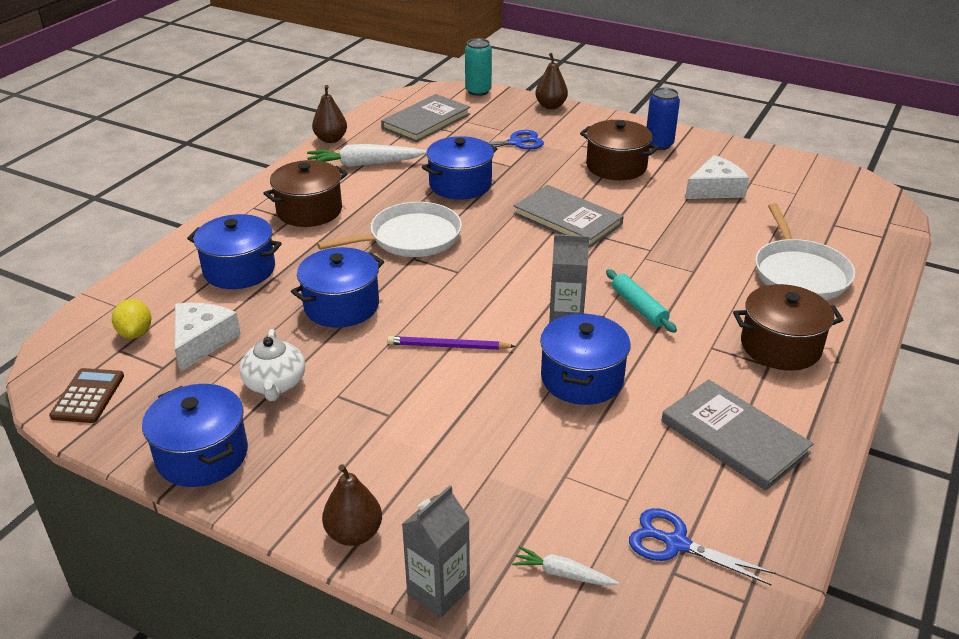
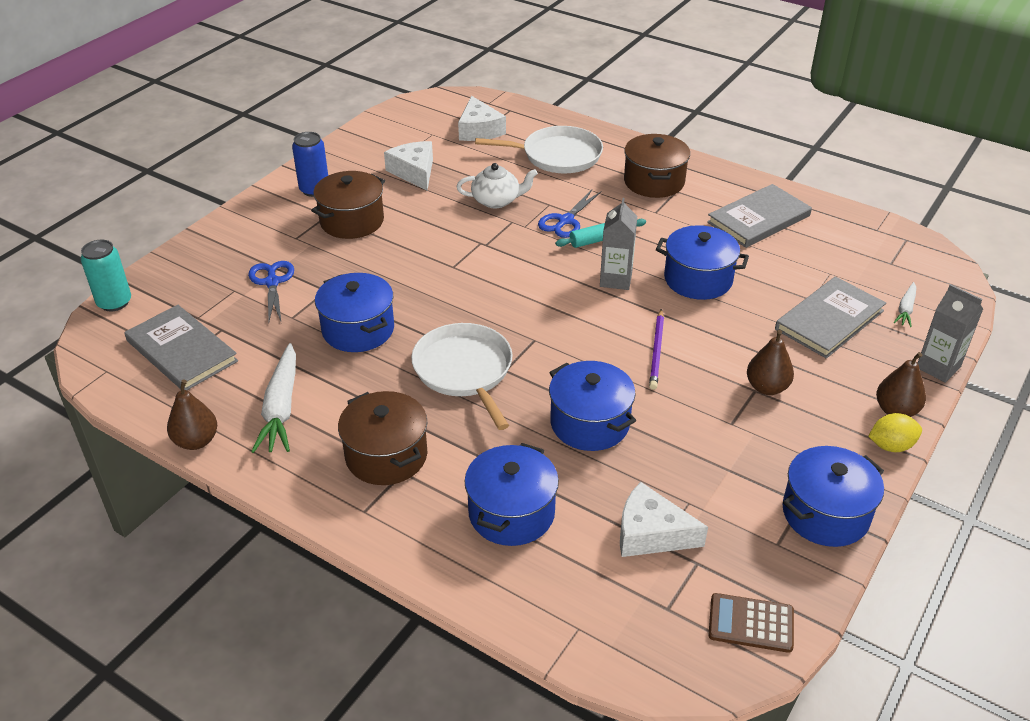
camera: 85 degrees left, 5 degrees up
yellow lemon [112,299,151,339] -> yellow lemon moved to [868,413,922,452]
white teapot [240,329,305,401] -> white teapot moved to [456,163,538,208]
grey book [513,185,624,248] -> grey book moved to [775,276,886,358]
brown pear [535,53,568,109] -> brown pear moved to [747,330,794,395]
blue scissors [629,508,776,586] -> blue scissors moved to [538,190,602,238]
none -> white cheese [458,96,506,141]

